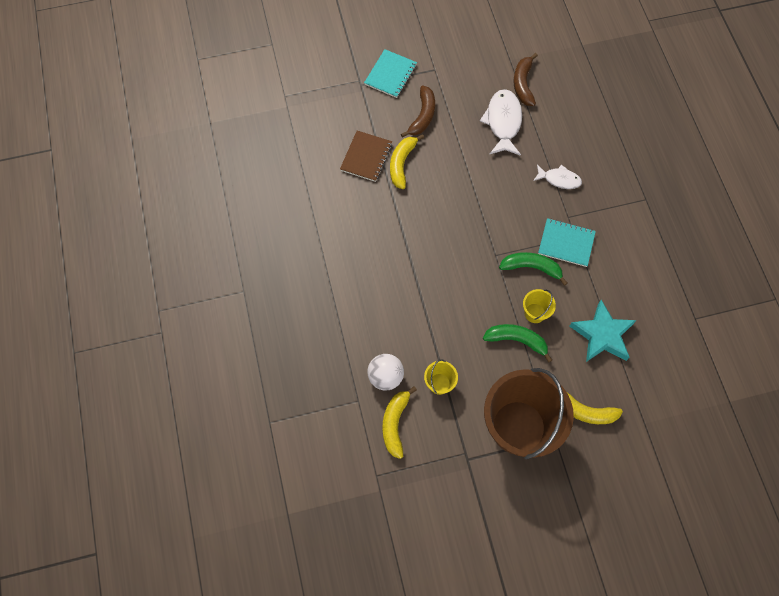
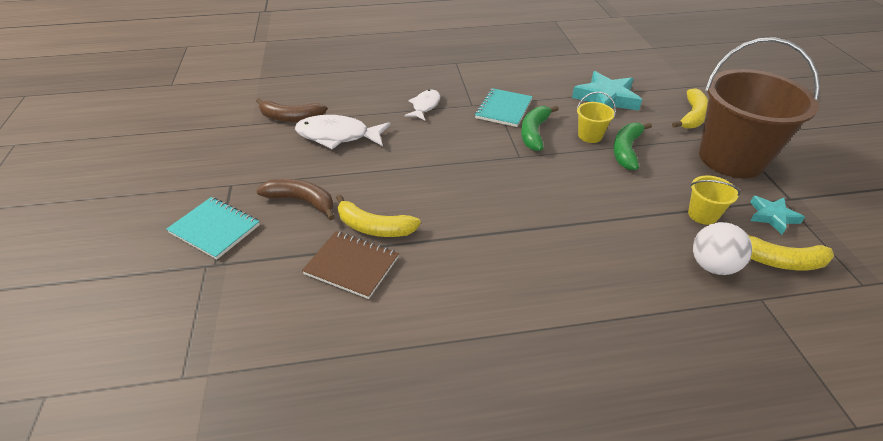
camera: 85 degrees left, 25 degrees down
none -> turquoise star [750,196,805,234]

